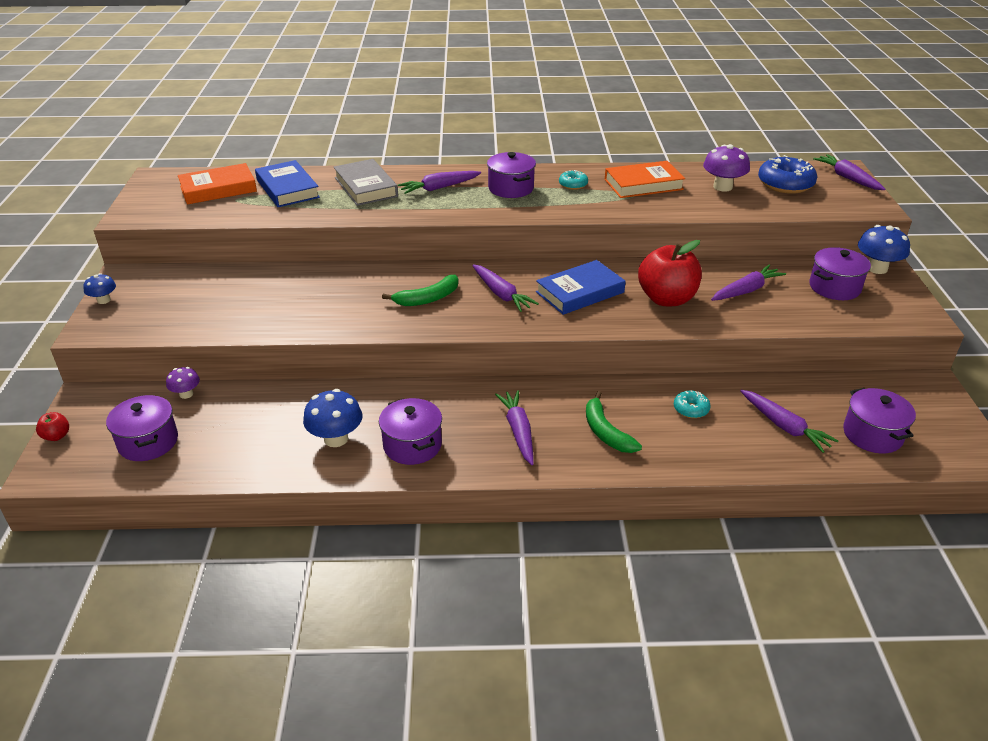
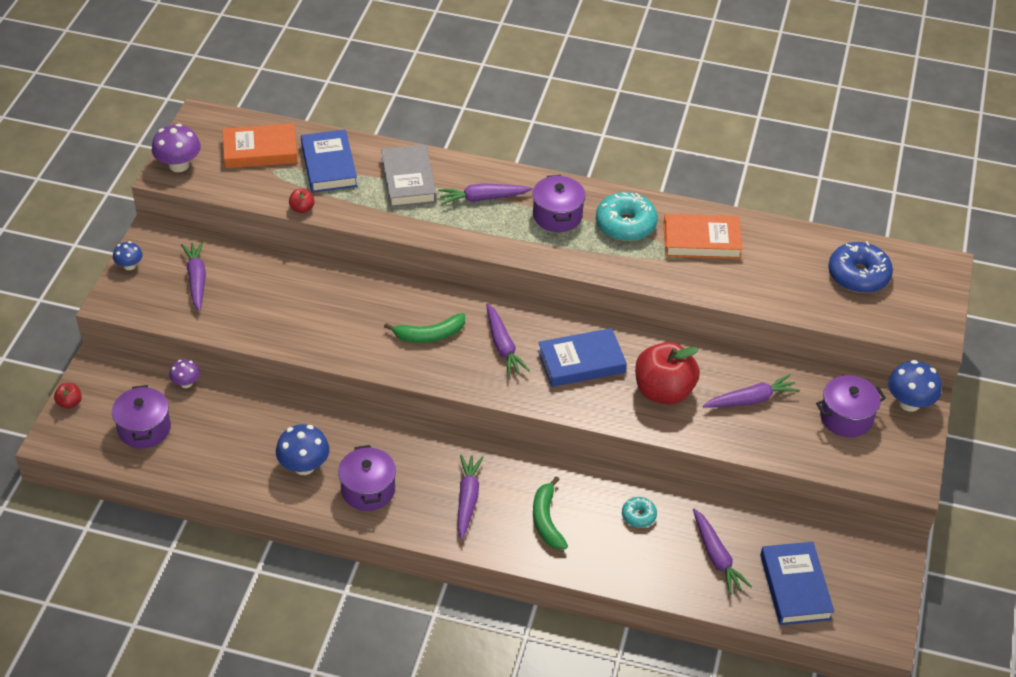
camera: 15 degrees right, 10 degrees up
turquoise donut [559,170,588,190] -> turquoise donut [596,192,658,241], size x1.91
purple mushroom [703,144,750,192] -> purple mushroom moved to [152,124,201,172]
purple carrot [813,154,886,190] -> purple carrot moved to [181,241,206,312]
purple pot [843,388,916,453] -> blue book [760,542,834,625]
none -> red apple [289,189,315,213]

